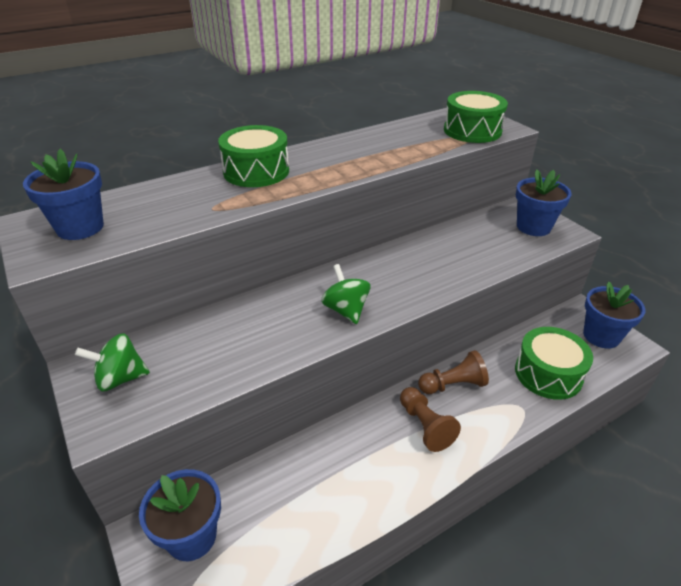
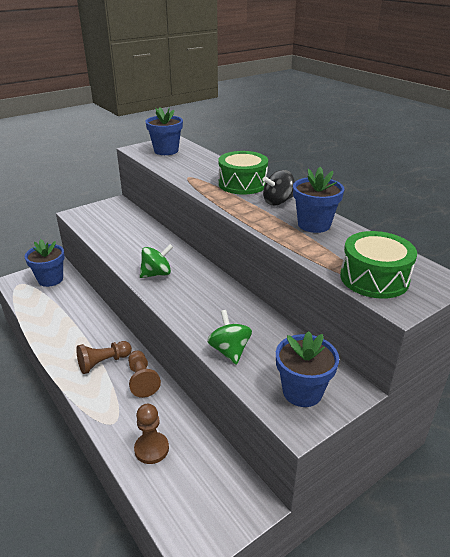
camera: 85 degrees right, 5 degrees down
green spinning top [75,333,150,392] -> green spinning top moved to [207,310,252,365]
green drum [515,327,593,400] -> brown pawn [134,404,169,464]
blue flower pot [583,281,646,349] -> blue flower pot moved to [293,167,345,233]
none -> black spinning top [262,170,294,206]

